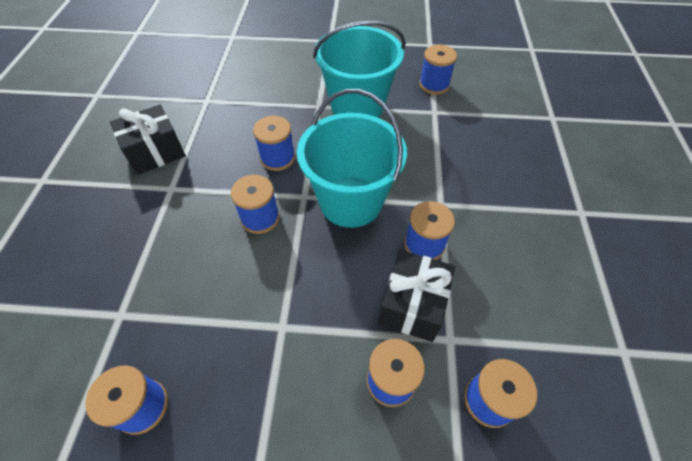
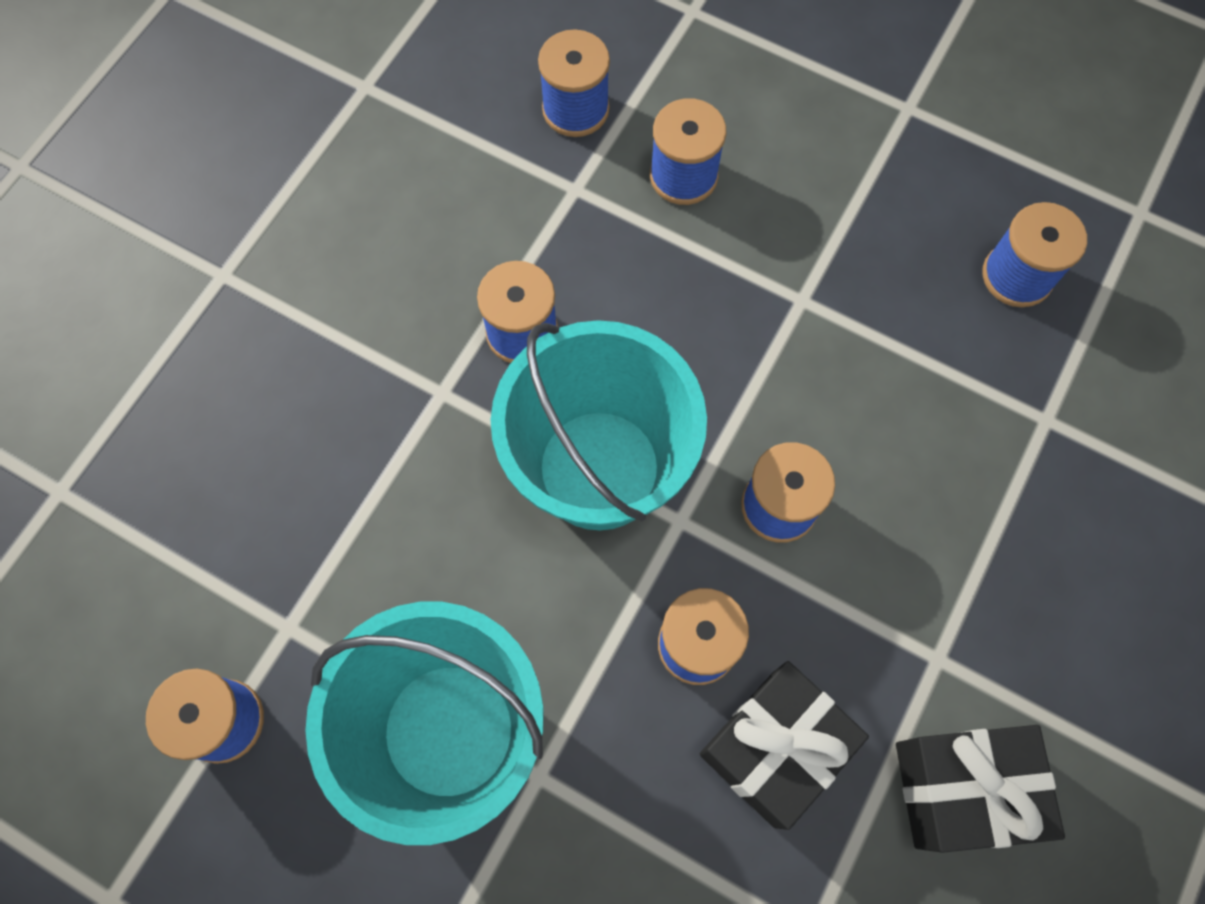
camera: 155 degrees left, 15 degrees up
black gift [378,250,455,342] -> black gift moved to [700,661,869,830]

